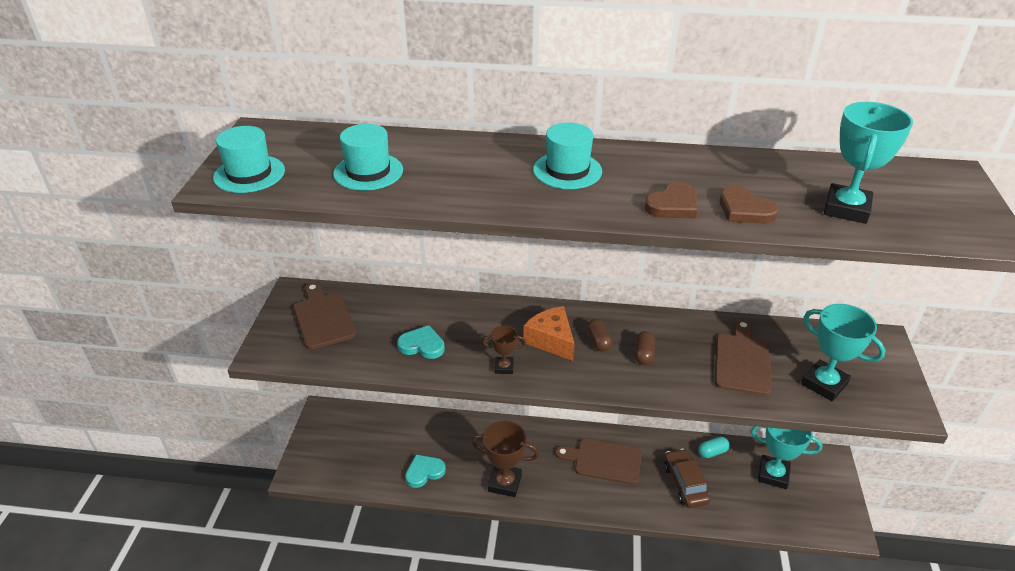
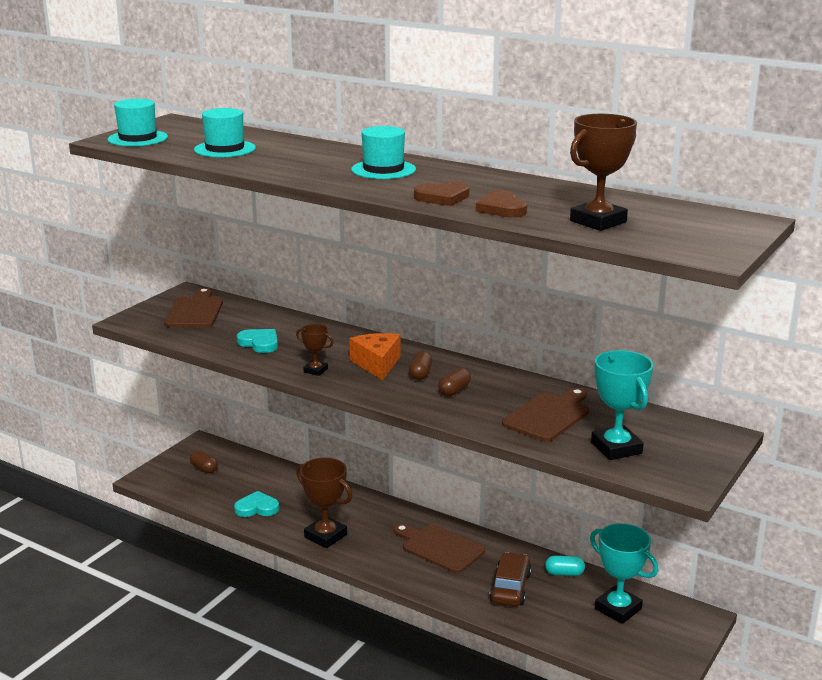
camera: 25 degrees right, 15 degrees down
turquoise trophy [824,102,913,224] -> brown trophy [570,114,637,231]
none -> brown capsule [190,450,218,473]

